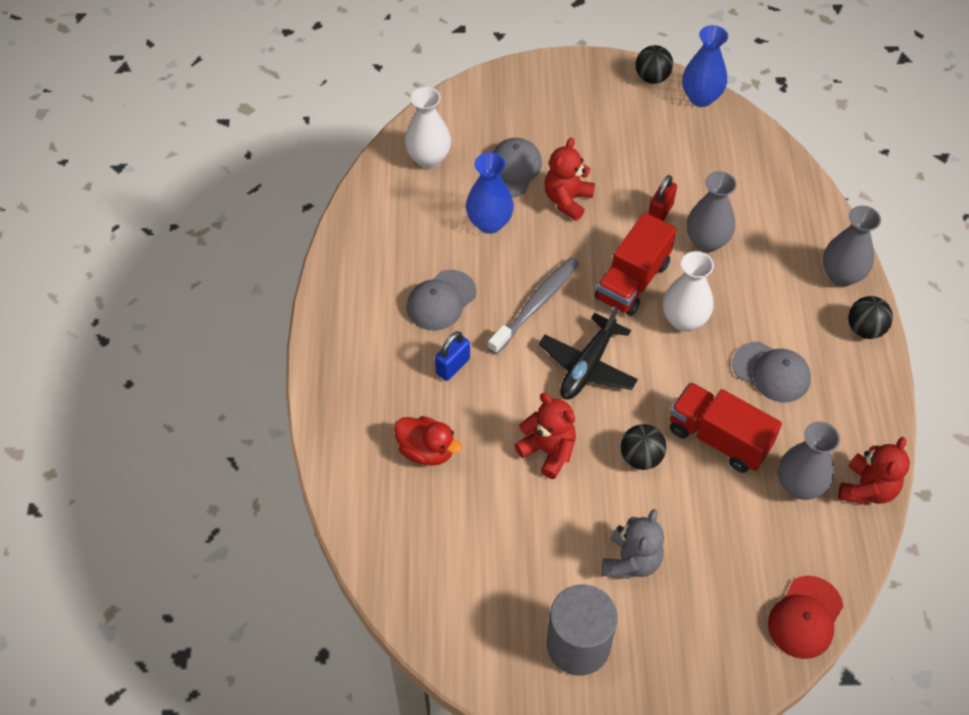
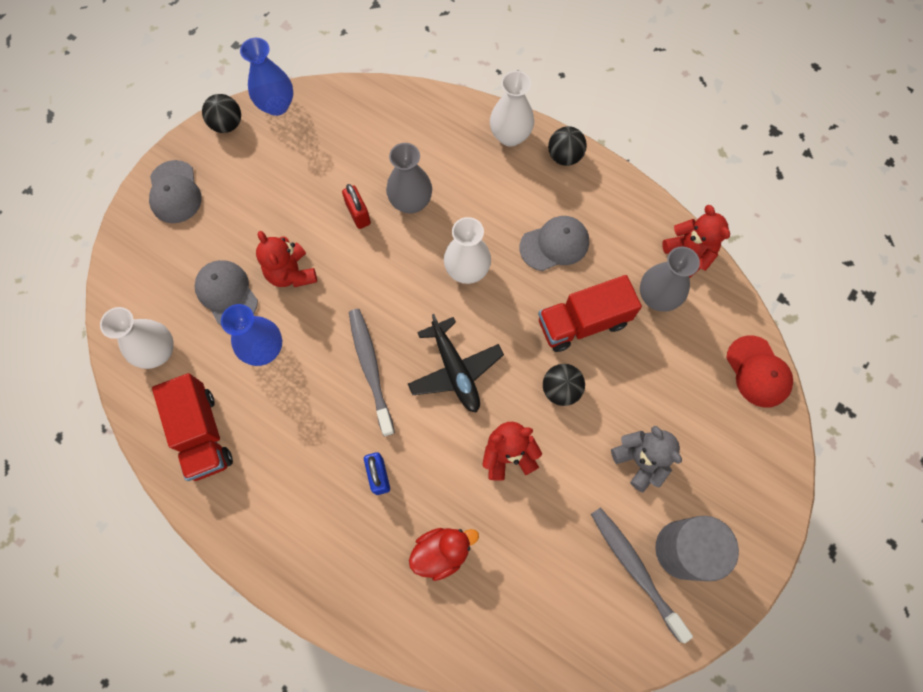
camera: 55 degrees left, 15 degrees up
grey cap [406,270,477,331] -> grey cap moved to [149,160,202,223]
red truck [595,212,676,316] -> red truck moved to [152,373,233,481]
grey vase [823,206,881,287] -> white vase [490,71,534,147]
none -> grey toothbrush [591,507,693,643]

